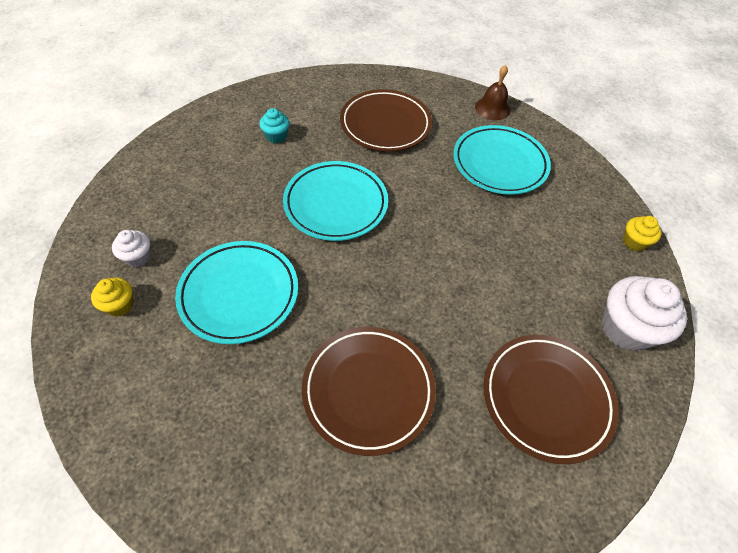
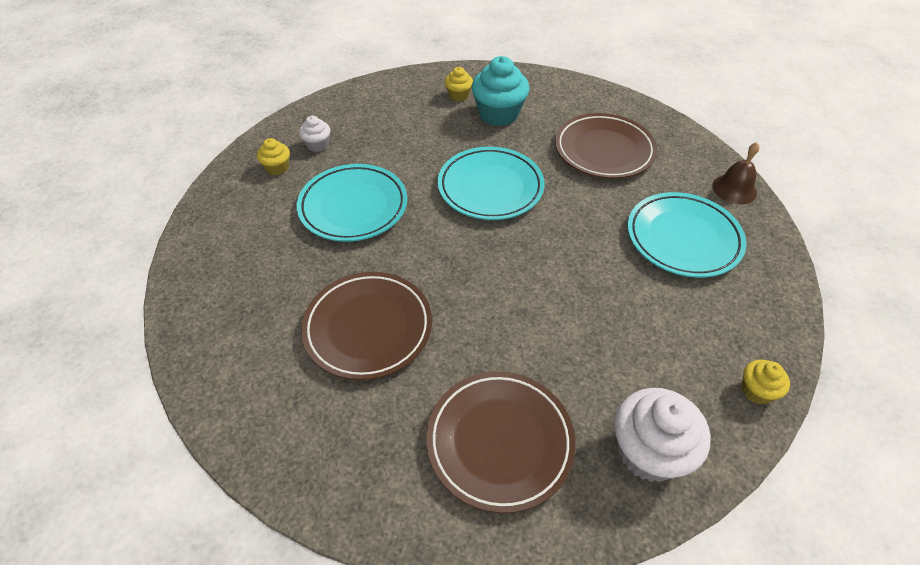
camera: 45 degrees right, 5 degrees down
turquoise cupcake [259,108,289,143] -> turquoise cupcake [472,56,529,126], size x1.93
none -> yellow cupcake [445,67,473,101]

